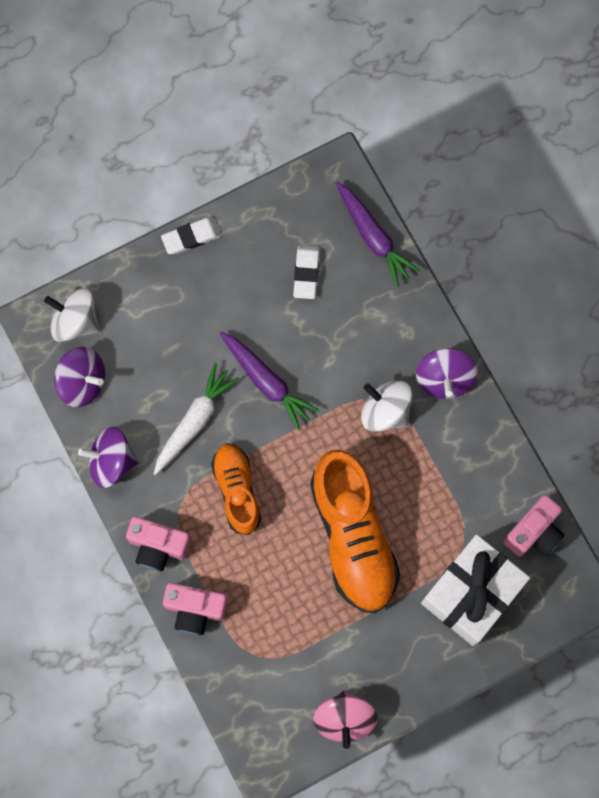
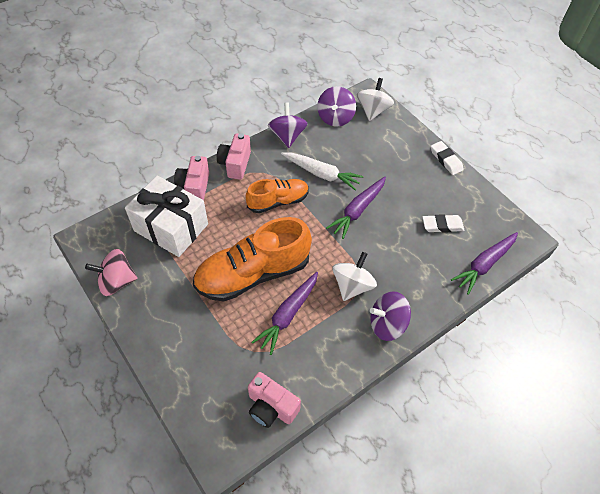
camera: 80 degrees right, 20 degrees down
white gift [421,534,530,646] -> white gift moved to [125,175,208,257]
none -> purple carrot [251,272,318,355]

